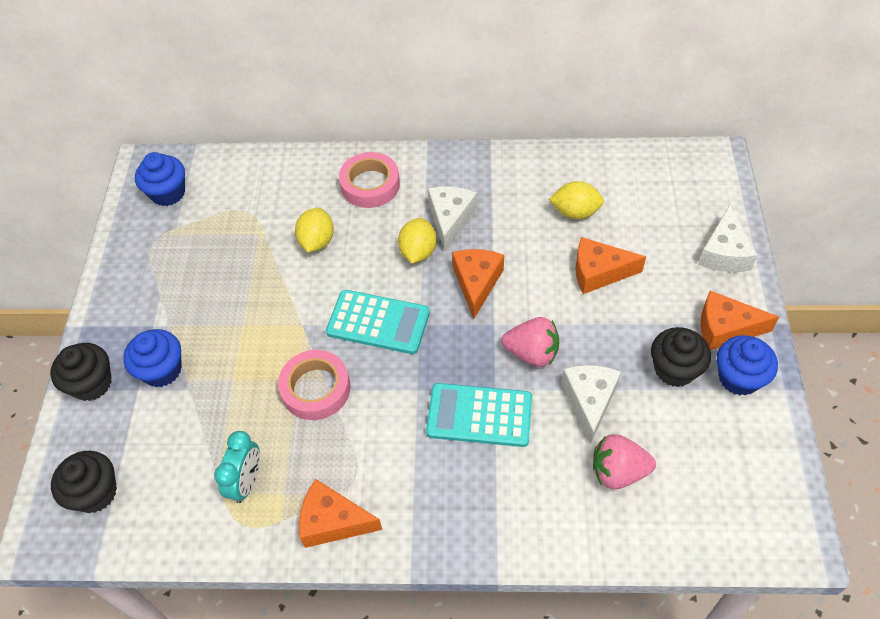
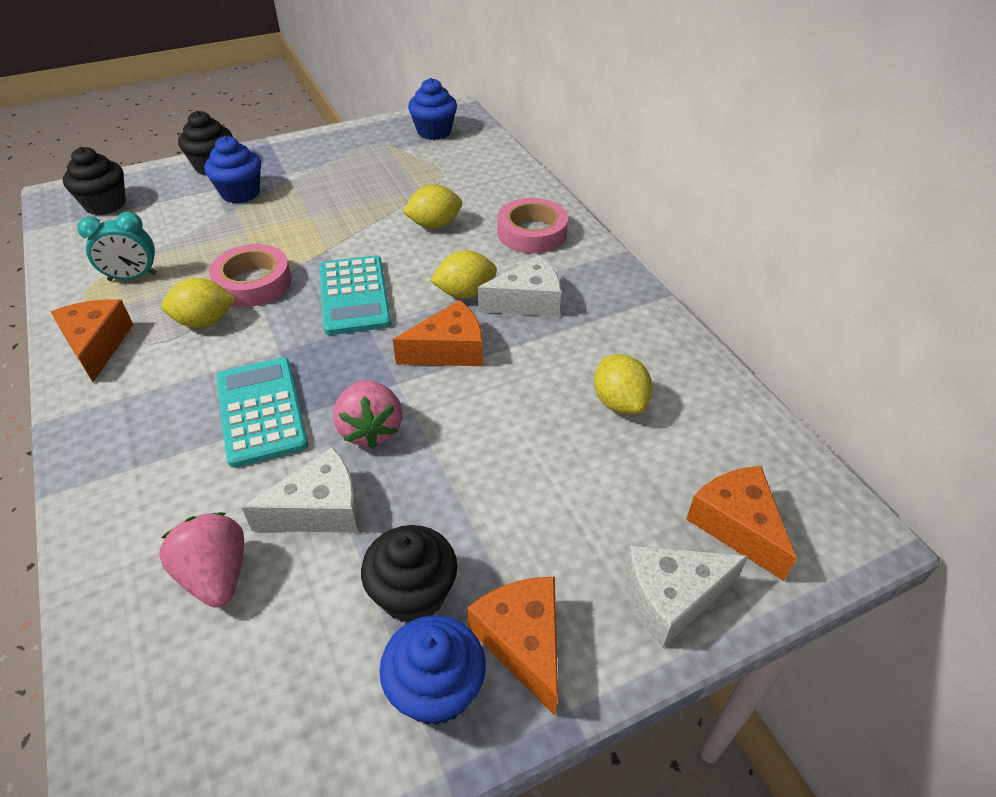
camera: 60 degrees right, 10 degrees down
orange cheese [576,237,646,294] -> orange cheese moved to [686,466,797,581]
none -> yellow lemon [161,278,236,328]

